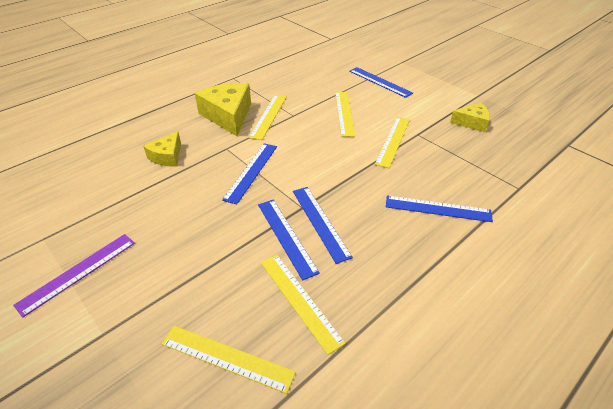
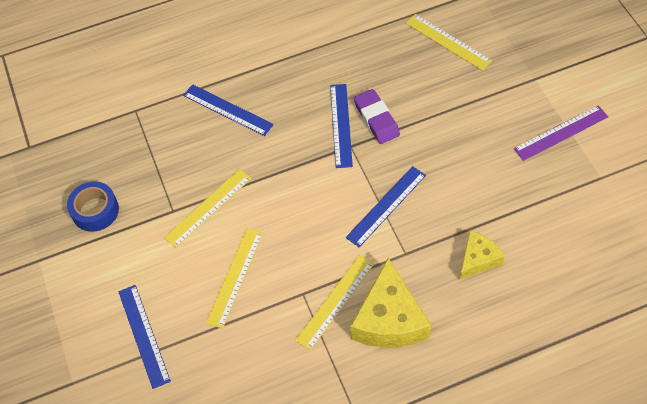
camera: 155 degrees left, 15 degrees up
blue ruler [258,200,320,281] -> purple eraser [354,89,400,144]
yellow ruler [261,255,346,355] -> none
yellow cheese [450,102,490,132] -> blue tape [67,181,119,232]

